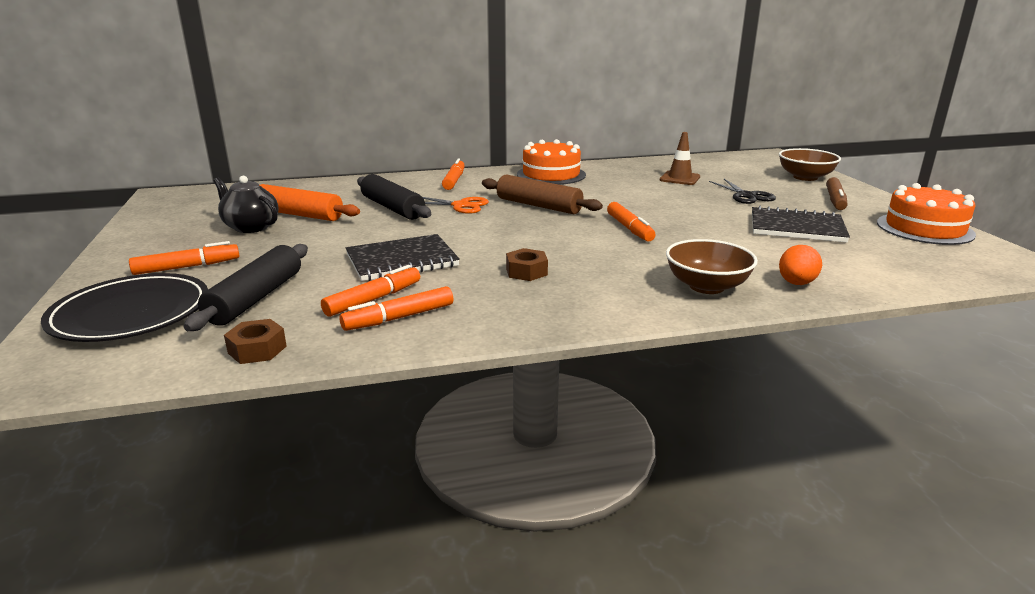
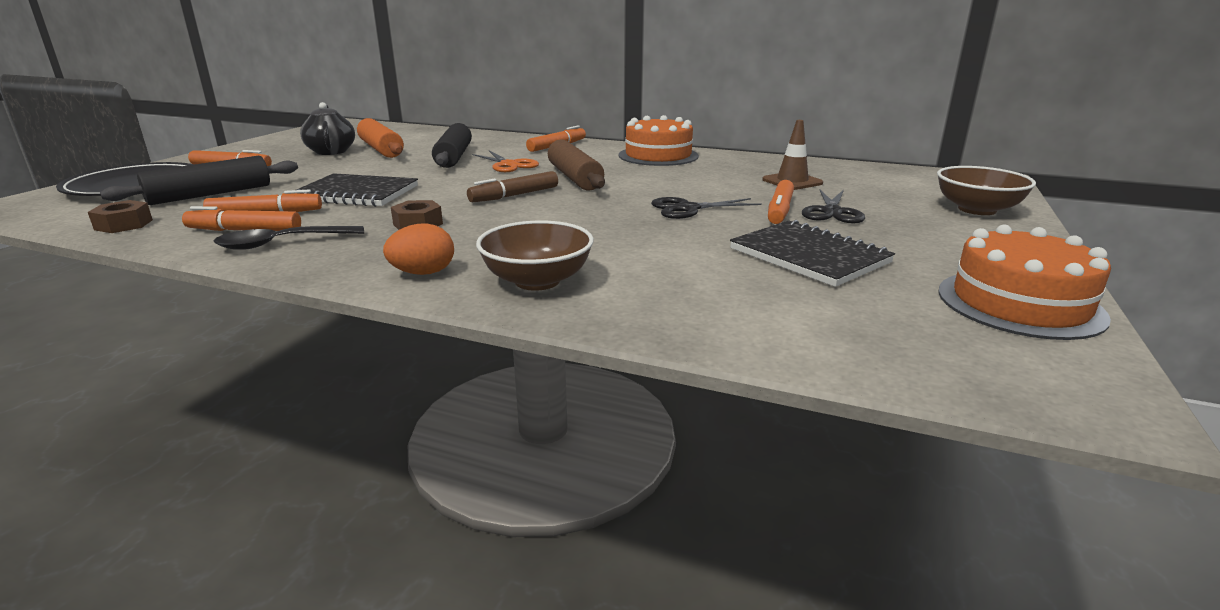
camera: 35 degrees right, 0 degrees up
orange marker [607,202,655,242] -> orange marker moved to [768,180,794,224]
orange egg [779,245,822,285] -> orange egg moved to [383,223,454,275]
brown marker [826,177,847,210] -> brown marker moved to [467,171,558,202]
none -> black spoon [214,226,364,250]
none -> black scissors [651,197,762,219]

